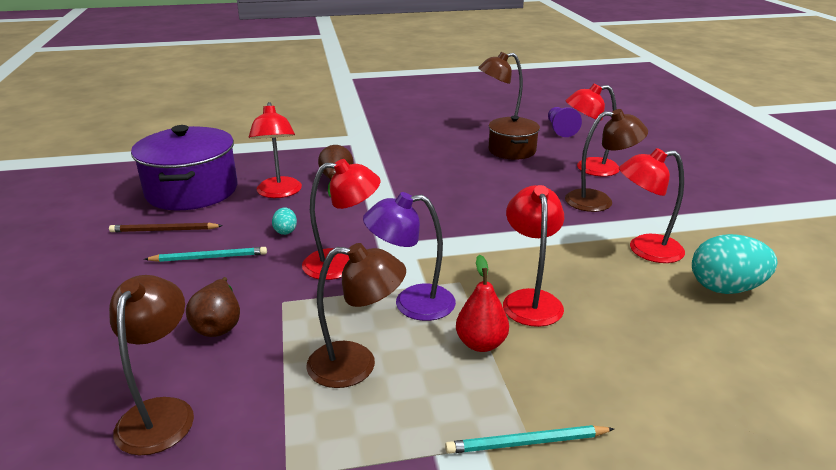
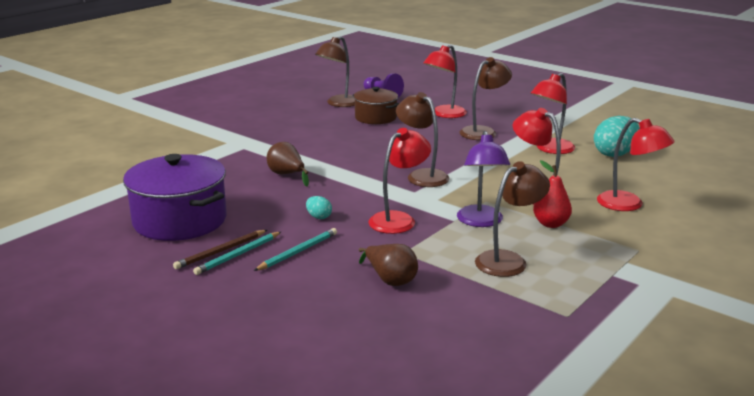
camera: 40 degrees left, 5 degrees down
brown lamp [109,275,194,455] -> brown lamp moved to [396,92,449,187]
red lamp [249,102,302,198] -> red lamp moved to [597,118,675,211]
purple lamp [363,192,456,321] -> purple lamp turned 45 degrees counterclockwise [457,131,510,227]
turquoise pencil [445,425,614,454] -> turquoise pencil moved to [193,232,281,275]

